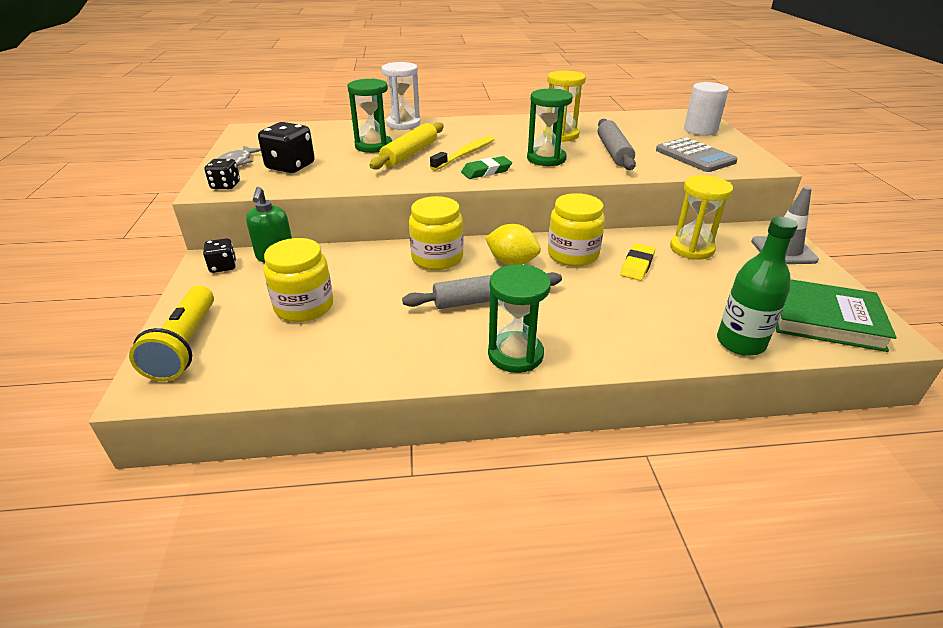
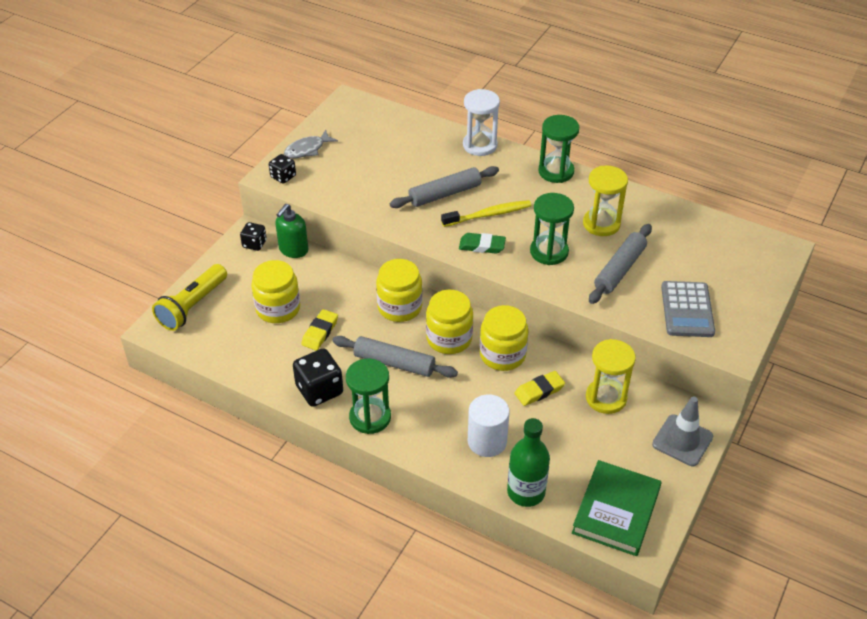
camera: 35 degrees right, 10 degrees up
black dice [258,122,315,173] -> black dice moved to [293,348,343,407]
green hourglass [347,79,392,153] -> green hourglass moved to [538,115,579,183]
yellow rolling pin [369,122,444,170] -> grey rolling pin [390,166,499,208]
yellow lemon [485,224,541,265] -> yellow jar [426,290,473,354]
white cylinder [684,82,729,136] -> white cylinder moved to [468,394,510,457]
green book [776,279,897,352] -> green book turned 60 degrees clockwise [572,460,662,556]
none -> yellow eraser [301,309,338,350]

